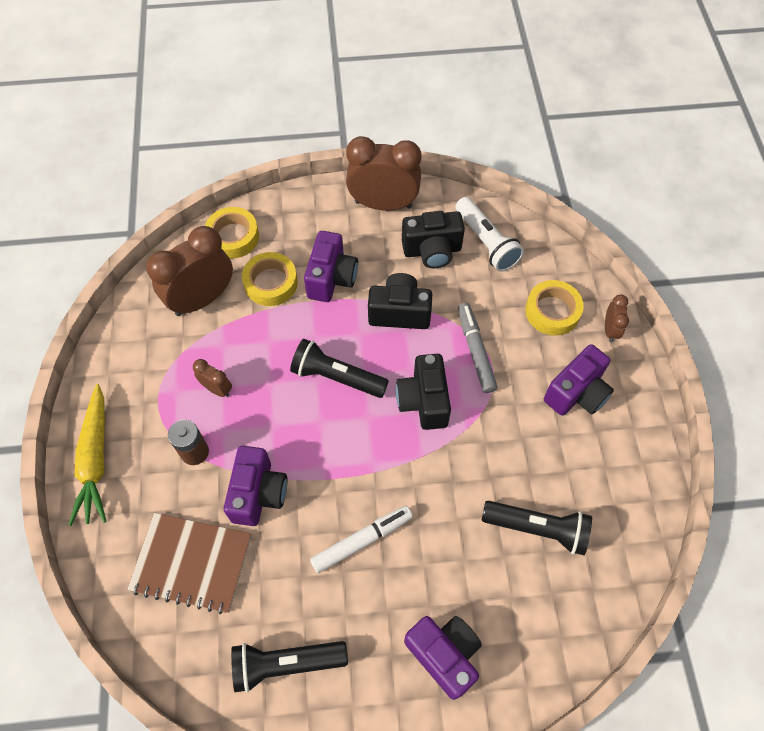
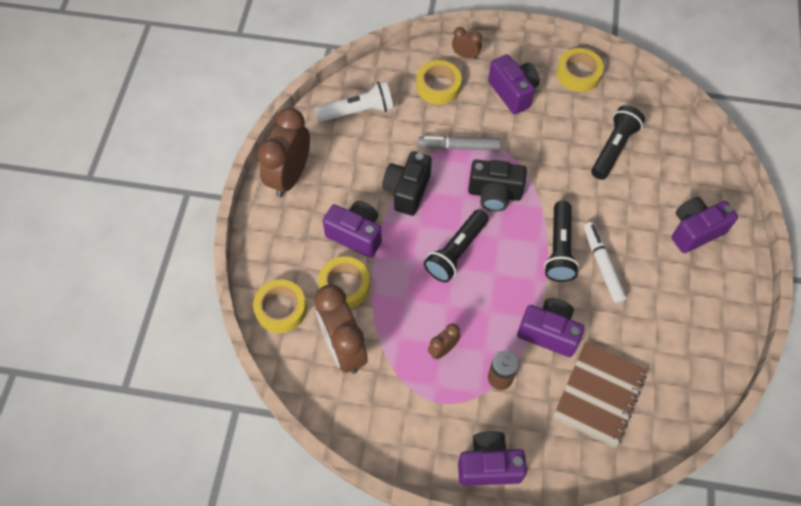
camera: 75 degrees left, 0 degrees up
yellow carrot [69,384,106,526] -> purple camera [458,431,527,486]
black flashlight [231,641,348,693] -> black flashlight moved to [544,201,579,282]
black camera [402,211,465,268] -> none
none -> yellow tape [556,48,604,92]

